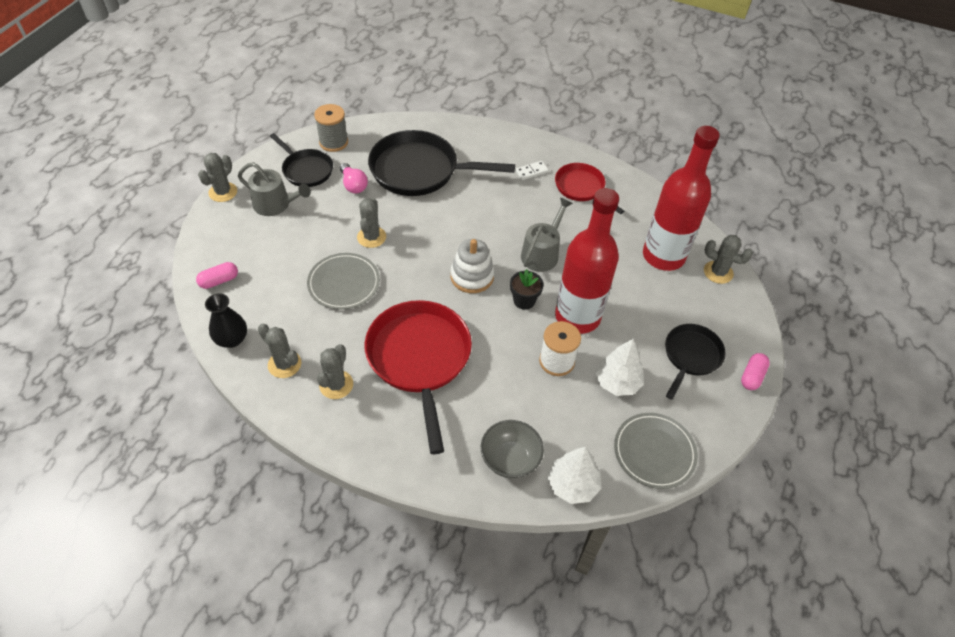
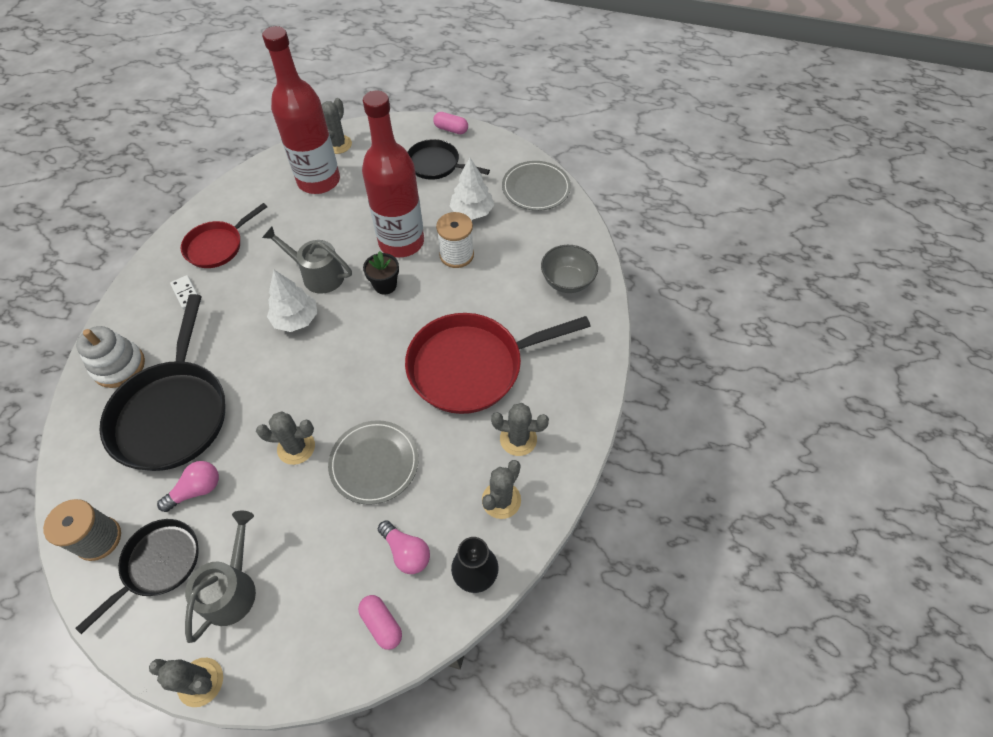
camera: 95 degrees left, 5 degrees up
white stacking toy [450,239,494,293] -> white stacking toy moved to [76,326,145,388]
white tree [548,447,601,504] -> white tree moved to [267,270,317,332]
none -> pink light bulb [378,520,430,574]

